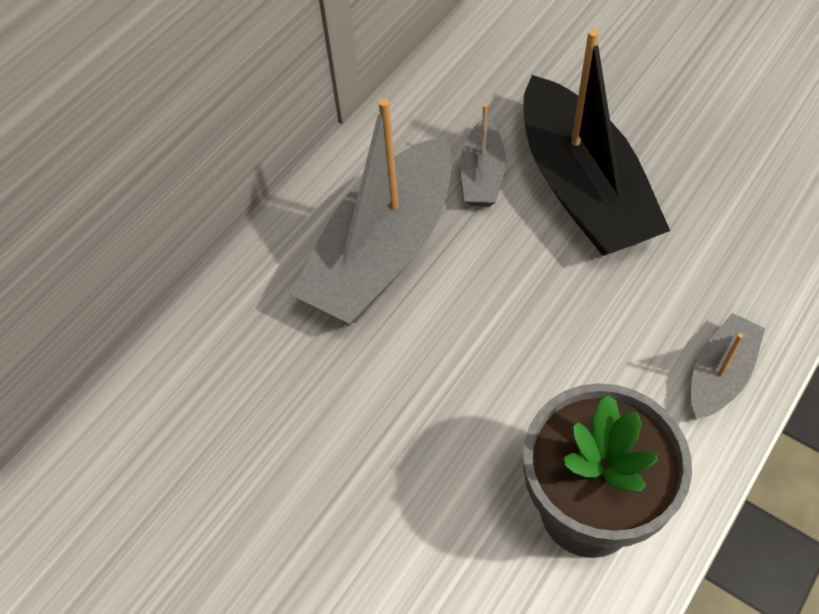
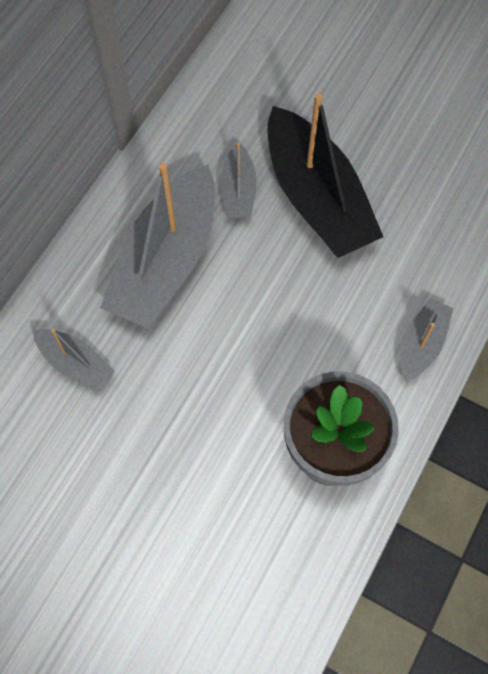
camera: 10 degrees left, 10 degrees up
none -> grey boat [33,329,115,391]

